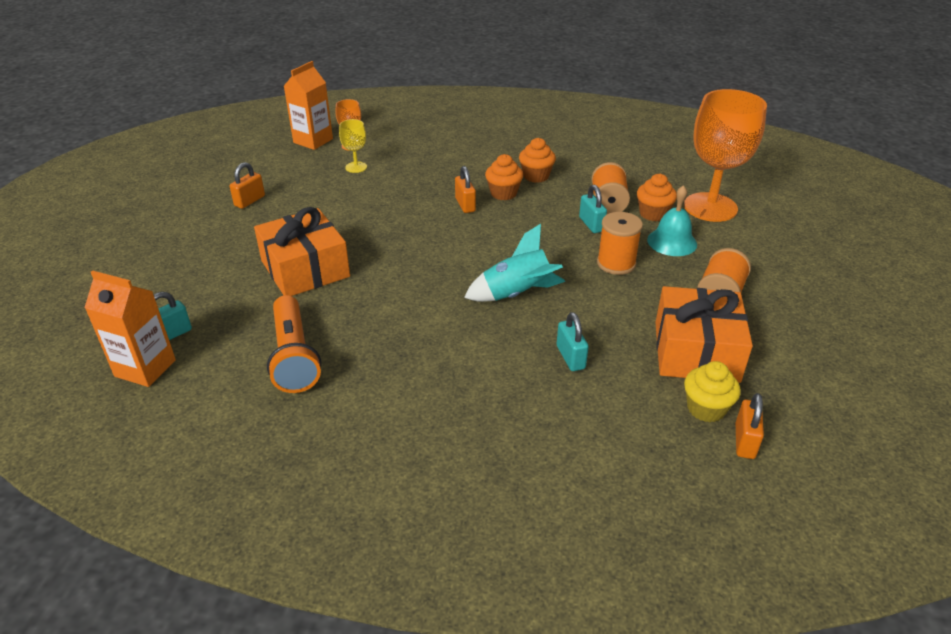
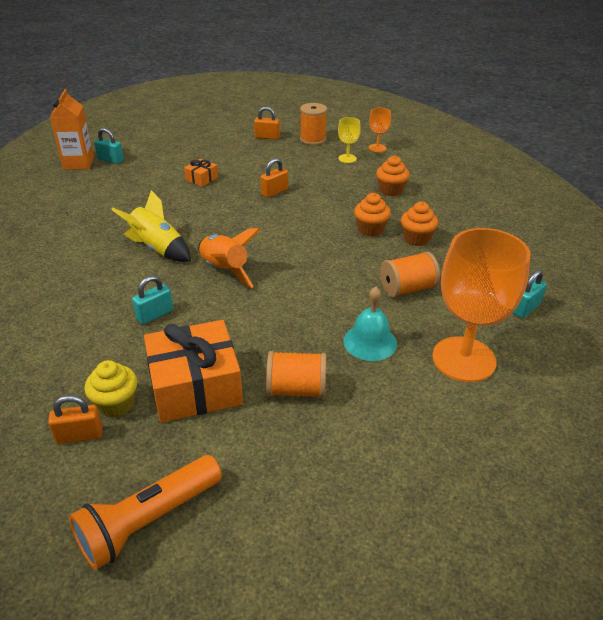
camera: 65 degrees right, 0 degrees up
orange gift [254,207,350,296] -> orange gift [184,159,218,187], size x0.45
orange flashlight [267,295,321,393] -> orange flashlight moved to [69,455,222,570]
orange carton [284,61,333,150] -> none
orange padlock [455,166,476,213] -> orange padlock moved to [261,158,288,198]
turquoise rocket [464,224,565,302] -> orange rocket [198,228,260,288]
turquoise padlock [579,185,607,233] -> turquoise padlock moved to [513,270,547,318]
orange spool [597,212,643,275] -> orange spool moved to [300,103,327,145]
orange cupcake [637,174,677,221] -> orange cupcake moved to [376,156,410,196]
none -> yellow rocket [111,190,191,262]

